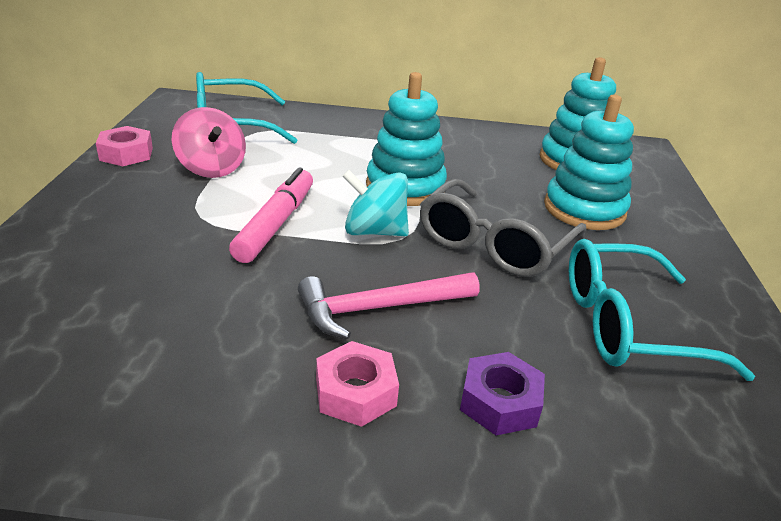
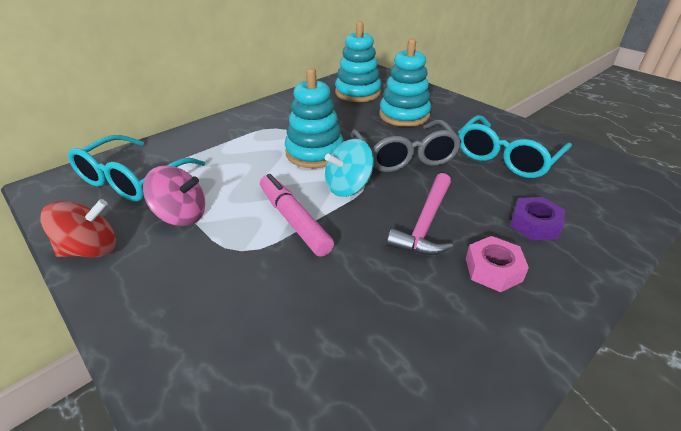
camera: 45 degrees left, 5 degrees up
pink nut [96,126,153,166] -> red spinning top [40,199,116,257]

